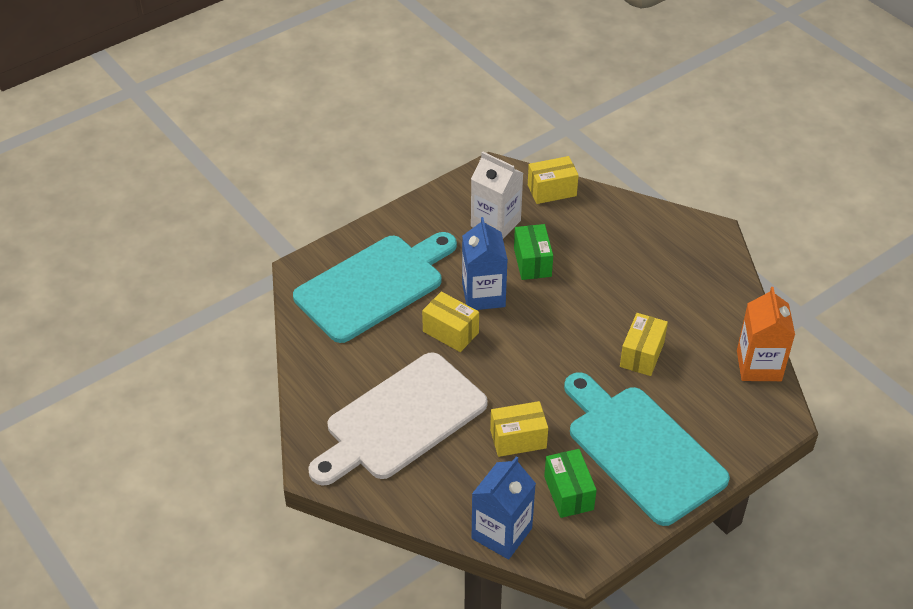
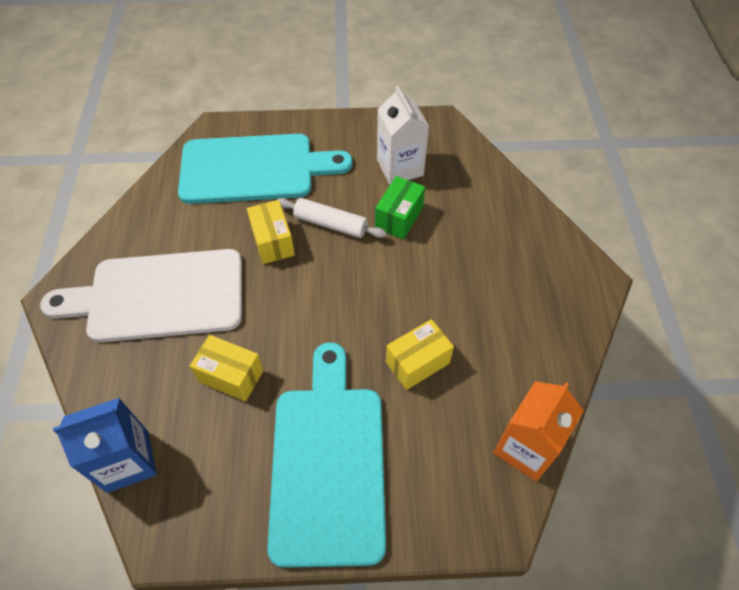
camera: 35 degrees right, 10 degrees up
blue carton [462,217,508,310] -> white rolling pin [276,198,387,238]
yellow box [528,156,579,204] -> none
green box [544,449,597,518] -> none

